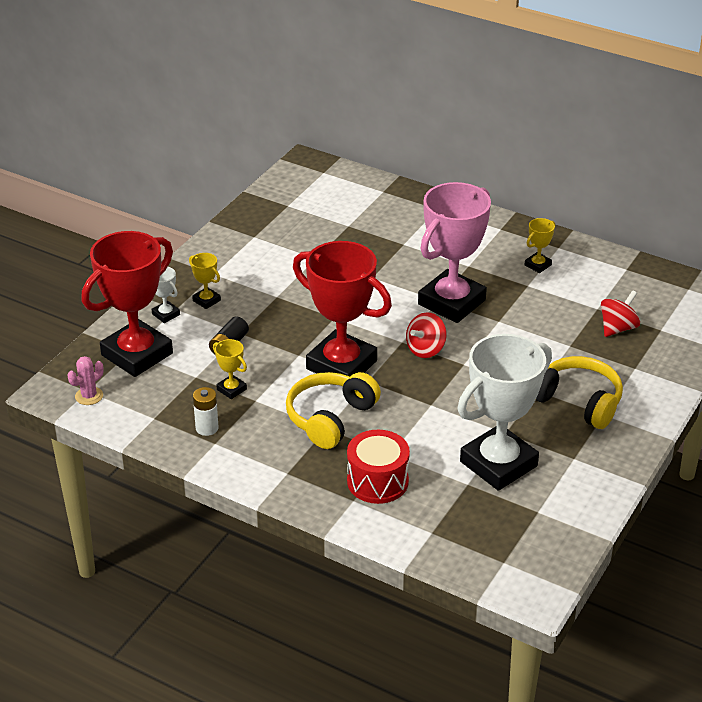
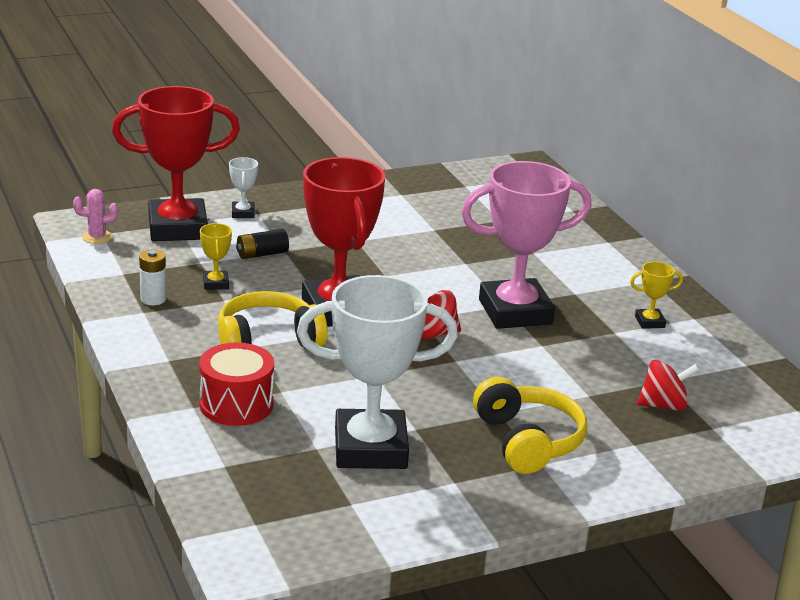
camera: 35 degrees right, 10 degrees down
yellow trophy [189,253,221,309] -> none

